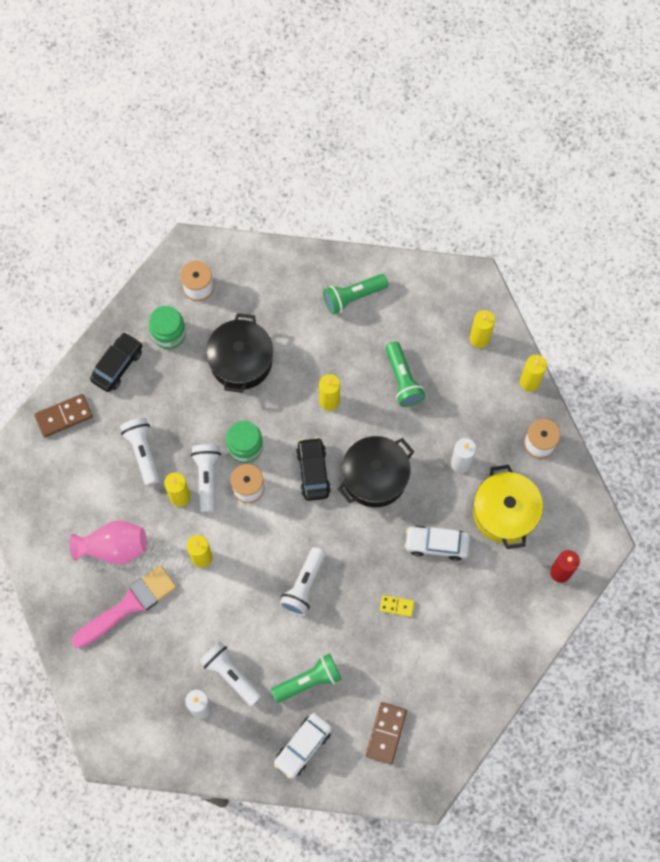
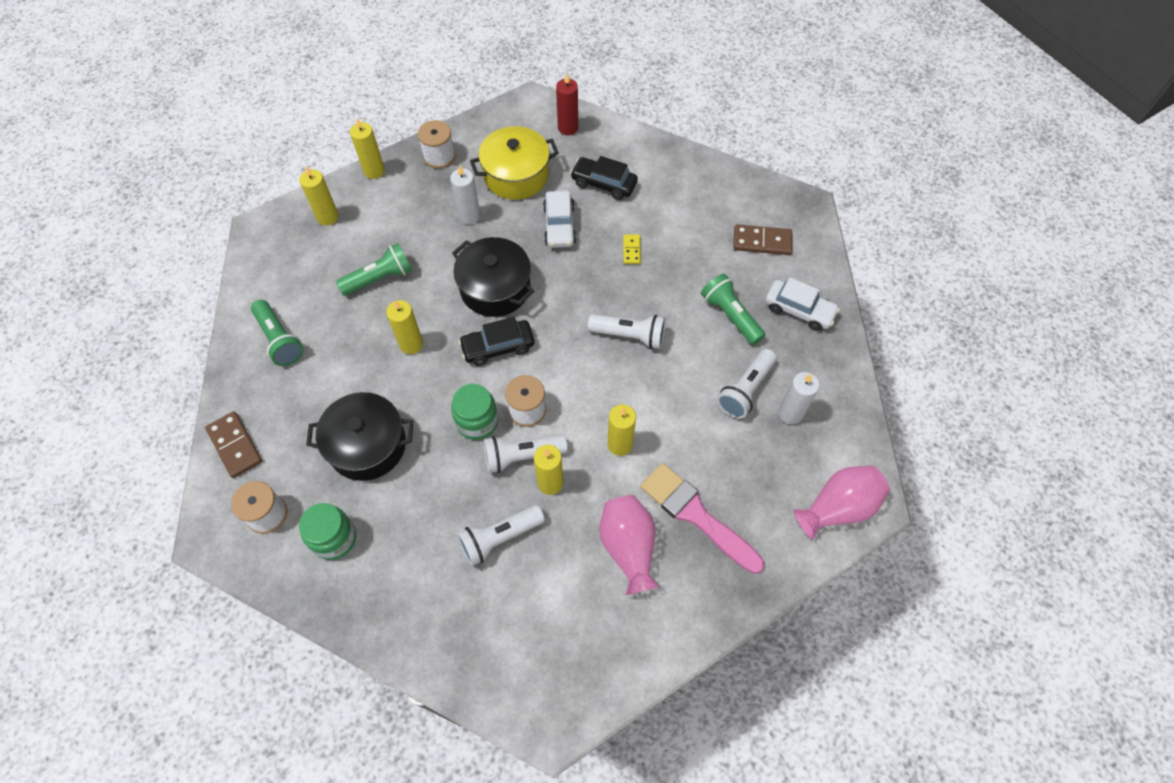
camera: 100 degrees left, 10 degrees down
brown domino [34,394,93,437] -> brown domino moved to [205,411,262,478]
black car [90,332,142,392] -> black car moved to [570,156,638,200]
none -> pink vase [793,466,890,540]

